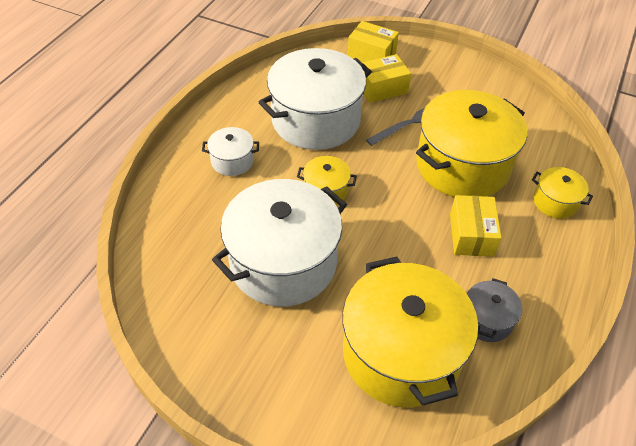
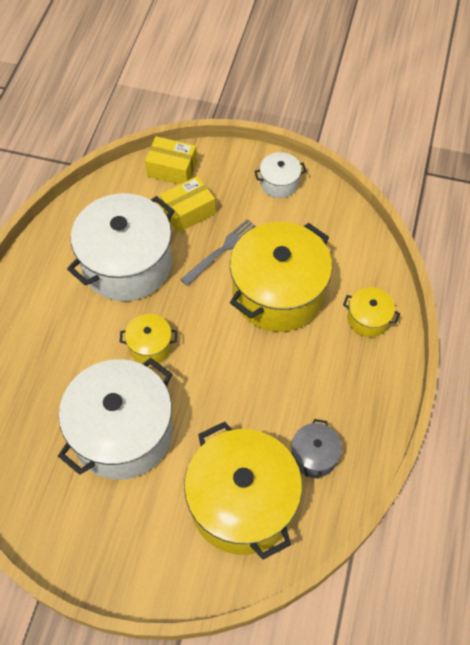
camera: 10 degrees left, 10 degrees up
white pot [202,127,259,176] -> white pot moved to [254,152,306,198]
yellow box [450,195,502,257] -> none

